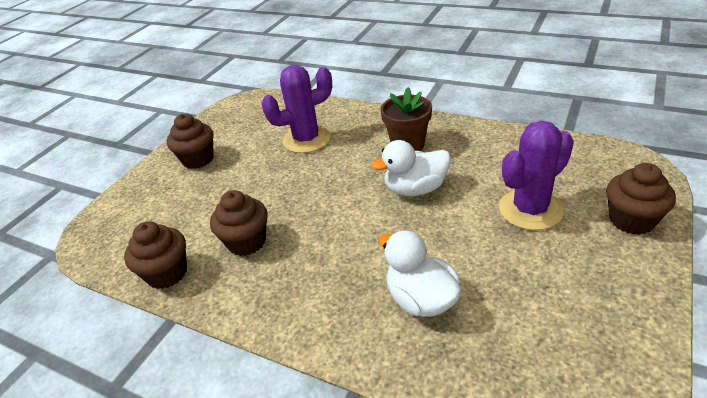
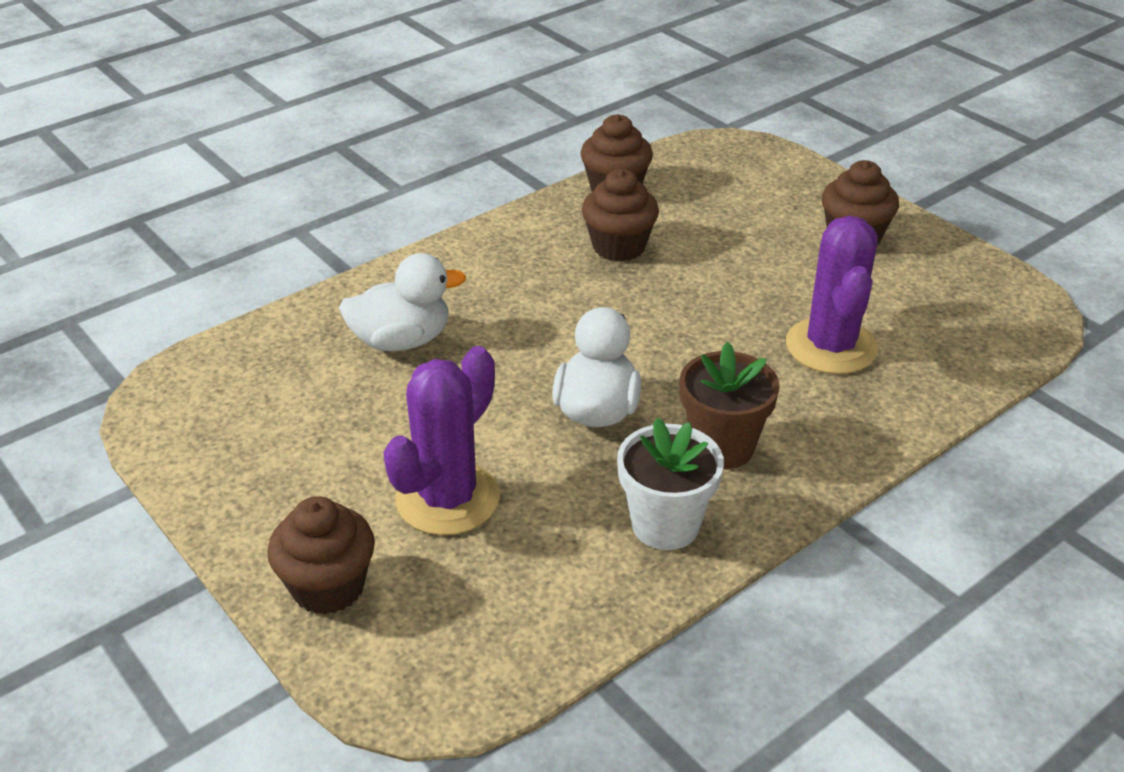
camera: 110 degrees right, 0 degrees up
purple cactus [499,121,574,230] -> purple cactus turned 45 degrees clockwise [383,346,500,535]
none -> white flower pot [617,418,724,550]

